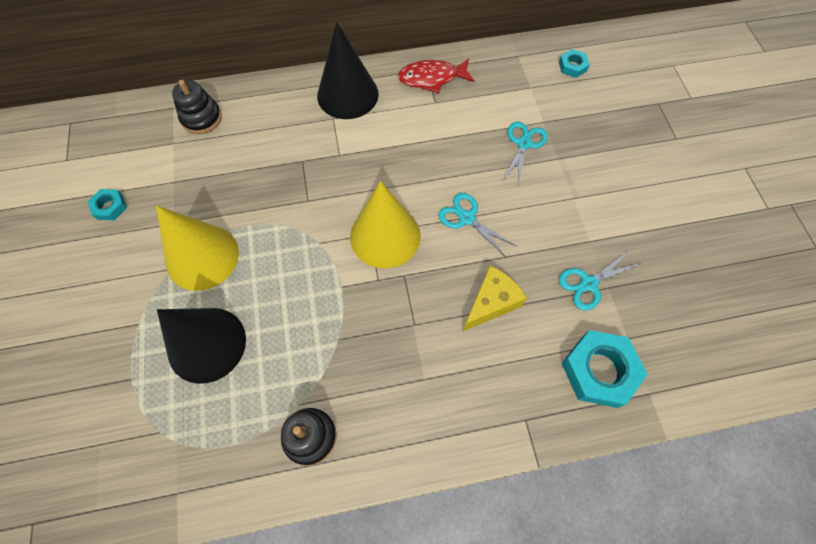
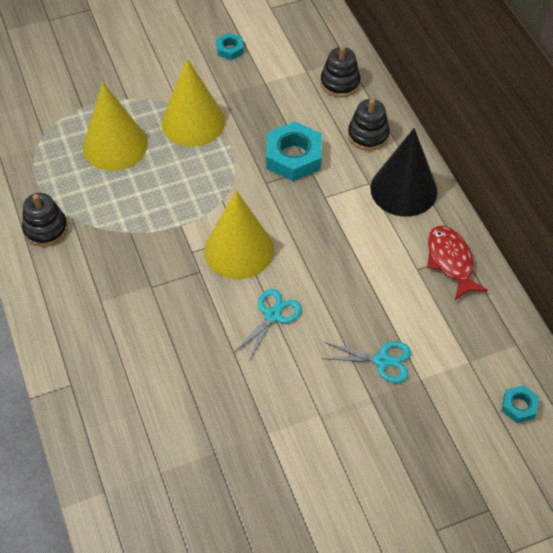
camera: 80 degrees right, 10 degrees down
black cone [157,308,246,384] -> yellow cone [83,82,148,171]
yellow cheese [463,266,527,331] -> none
turquoise scissors [558,251,642,311] -> none
turquoise nut [561,330,648,408] -> turquoise nut moved to [266,121,322,181]
none -> black stacking toy [348,99,390,151]

